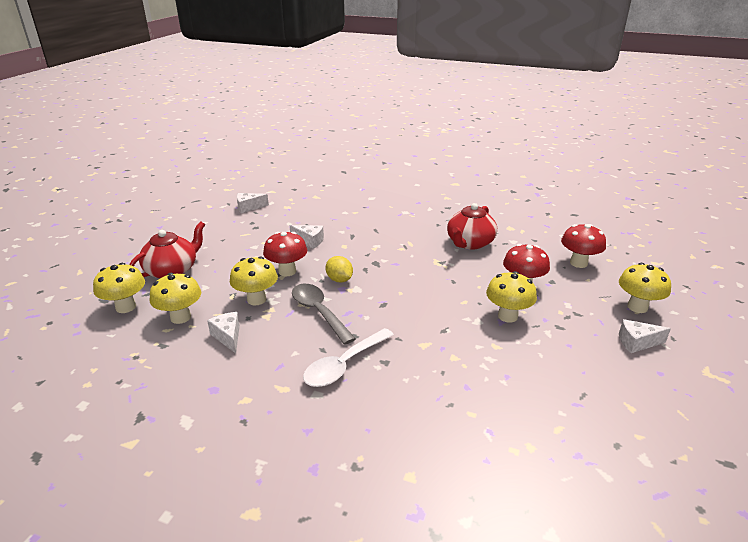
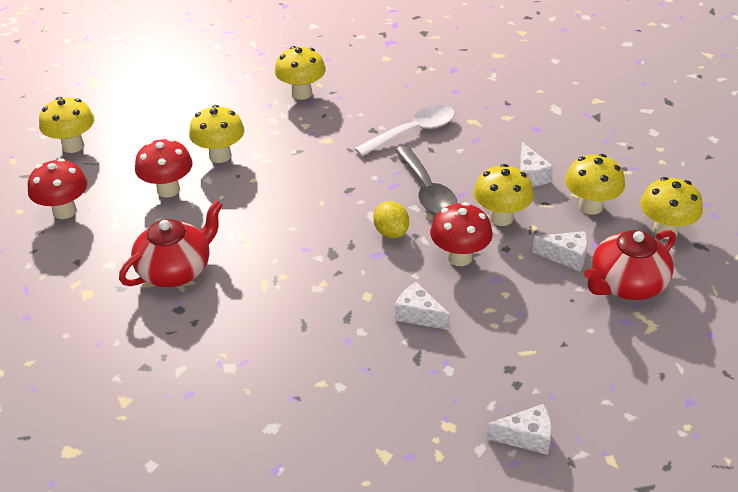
camera: 165 degrees left, 10 degrees up
white cheese [619,319,671,353] -> white cheese moved to [532,231,588,271]
none -> yellow mushroom [275,46,326,100]

